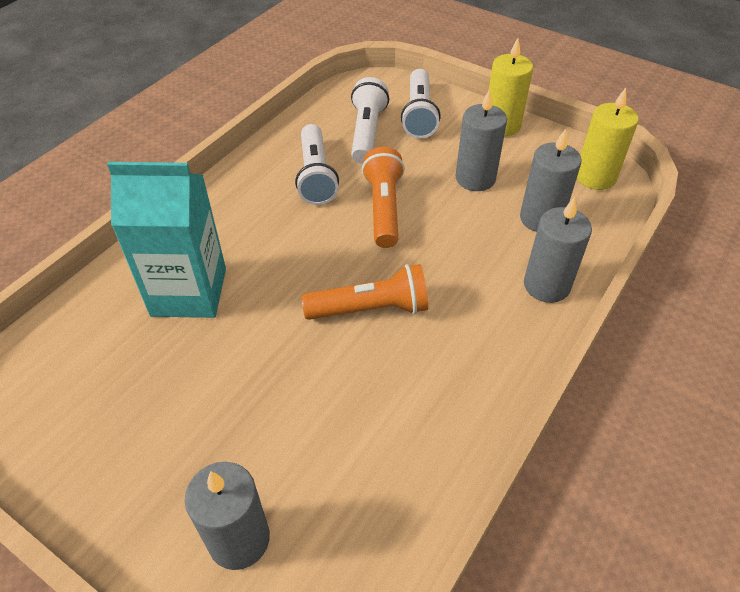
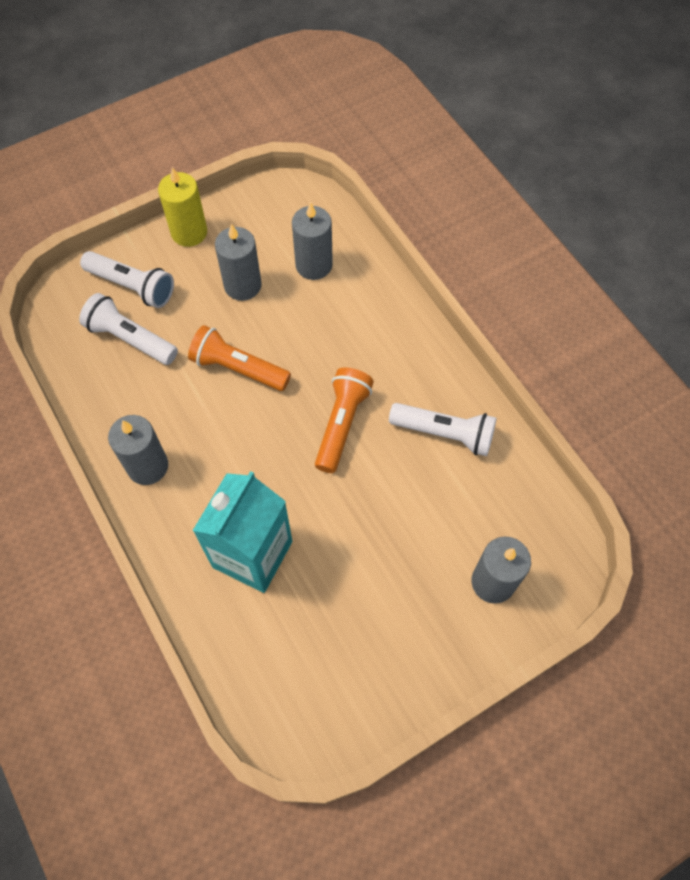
camera: 65 degrees left, 15 degrees up
white flashlight [295,124,339,205] -> white flashlight moved to [389,403,496,456]
grey candle [524,197,592,303] -> grey candle moved to [108,415,168,485]
yellow candle [577,88,639,190] -> none

